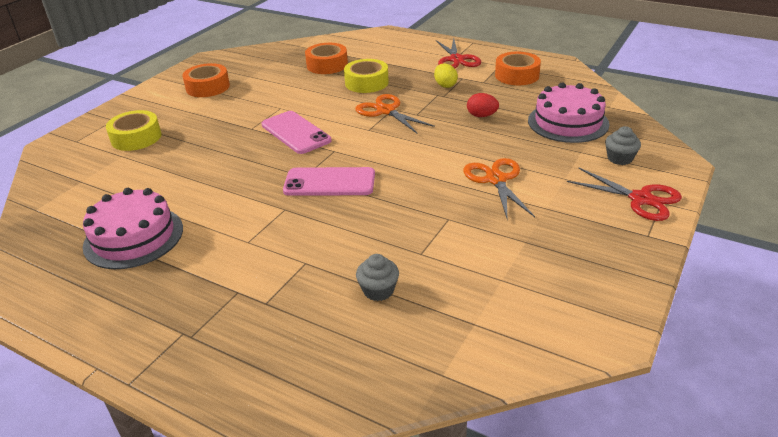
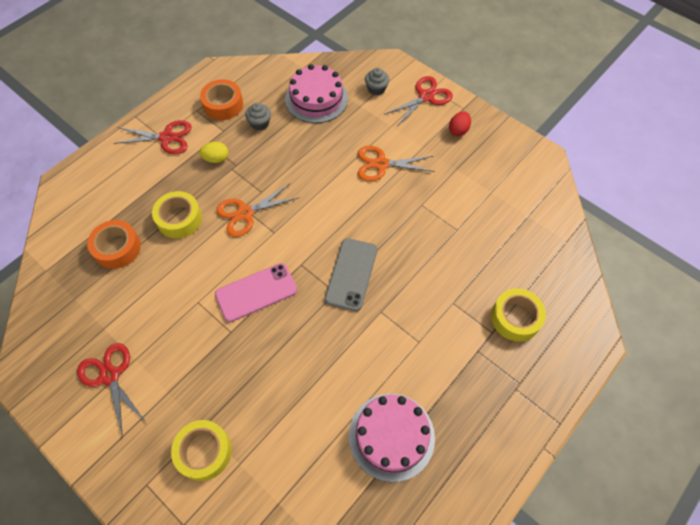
camera: 80 degrees left, 25 degrees up
orange tape [182,63,230,97] -> red scissors [77,343,146,437]
pink phone [283,167,375,196] -> grey phone [325,238,377,311]
grey cupcake [356,254,399,301] -> grey cupcake moved to [245,103,271,131]
red egg [467,93,499,117] -> red egg moved to [449,111,471,136]
none -> yellow tape [491,288,546,342]

